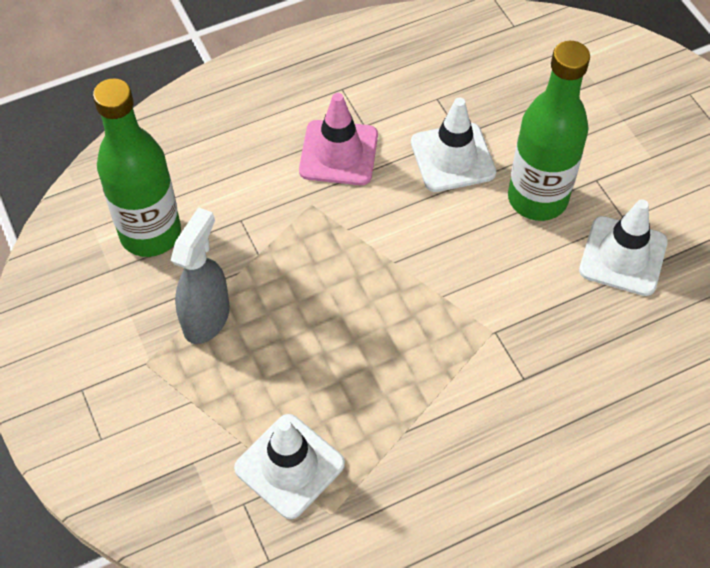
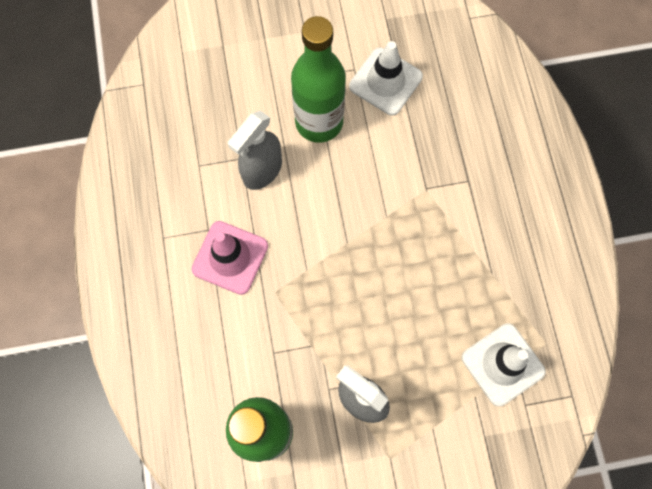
camera: 75 degrees left, 15 degrees up
white traffic cone [411,97,496,192] -> grey spray bottle [228,111,282,190]

